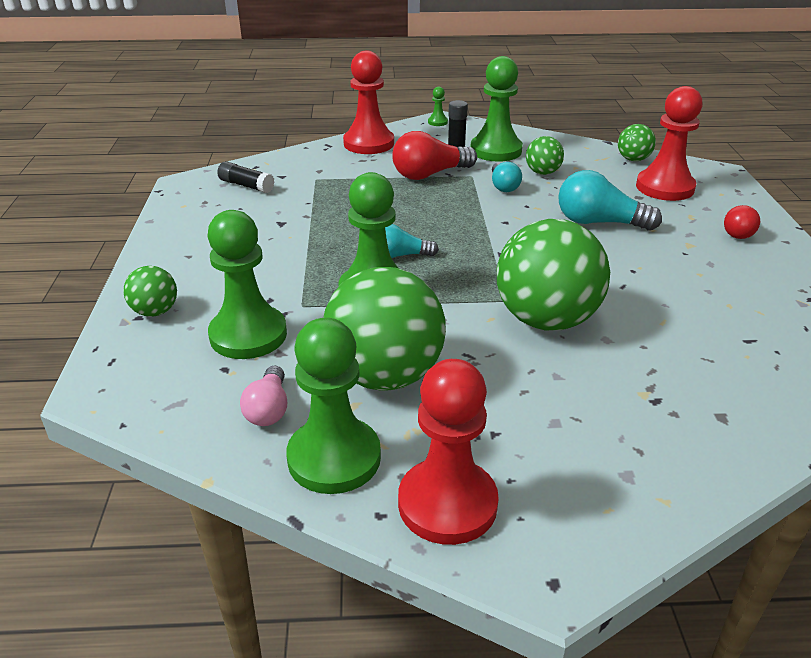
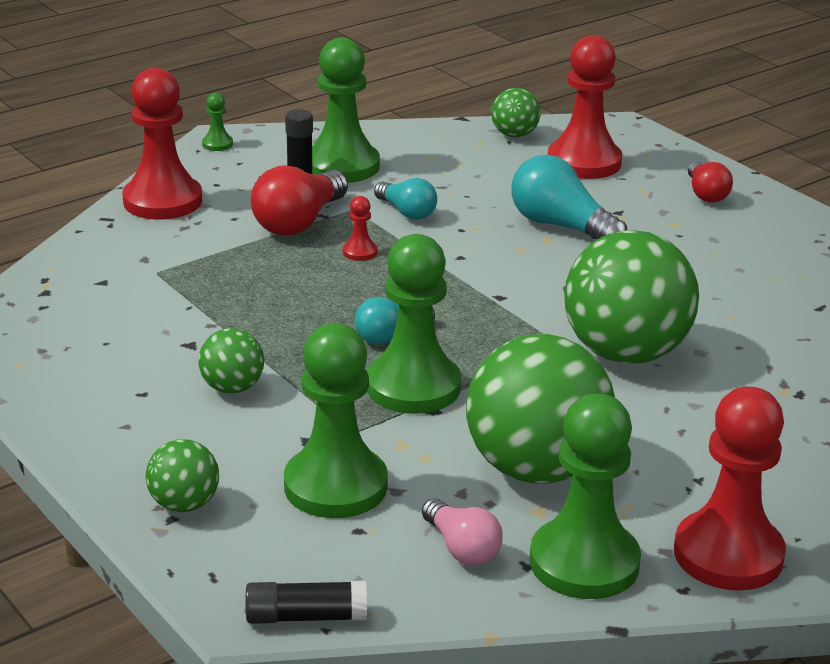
camera: 35 degrees left, 5 degrees down
black glue stick [217,161,275,193] -> black glue stick moved to [246,581,367,624]
green ball [526,136,564,175] -> green ball moved to [198,328,264,394]
turquoise light bulb [558,170,662,231] -> turquoise light bulb turned 60 degrees clockwise [511,155,627,240]
none -> red pawn [343,196,377,261]

